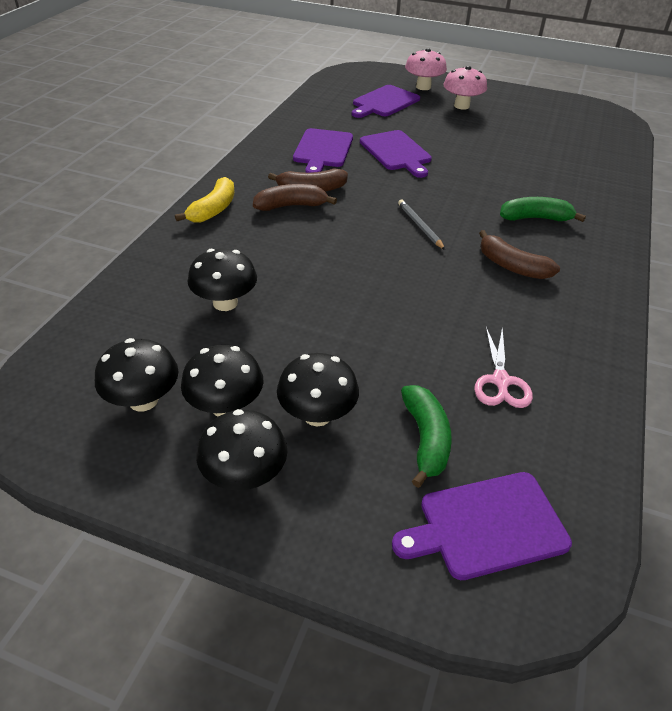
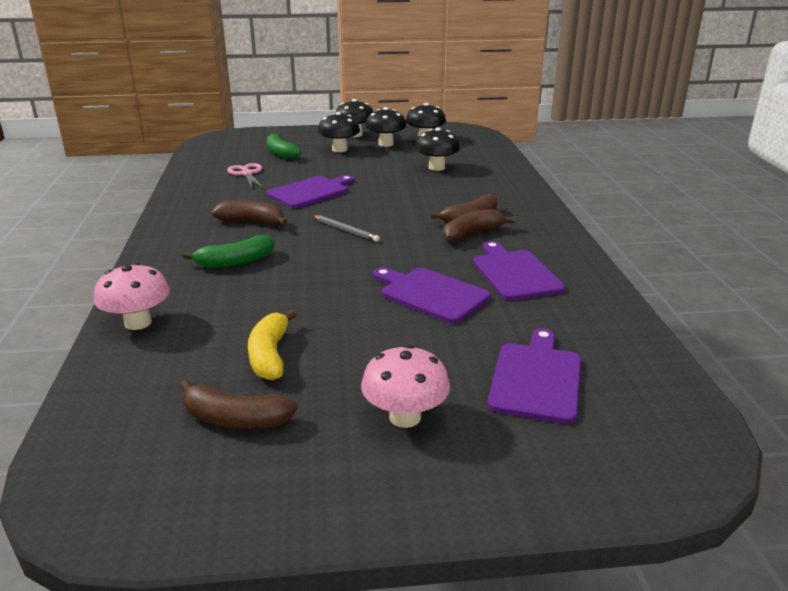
camera: 155 degrees right, 15 degrees down
yellow banana [175,177,234,223] -> yellow banana moved to [248,310,297,381]
purple cutting board [392,472,572,580] -> purple cutting board moved to [267,175,354,208]
pink mushroom [405,48,447,90] -> pink mushroom moved to [94,263,170,330]
none -> brown banana [179,380,298,429]

